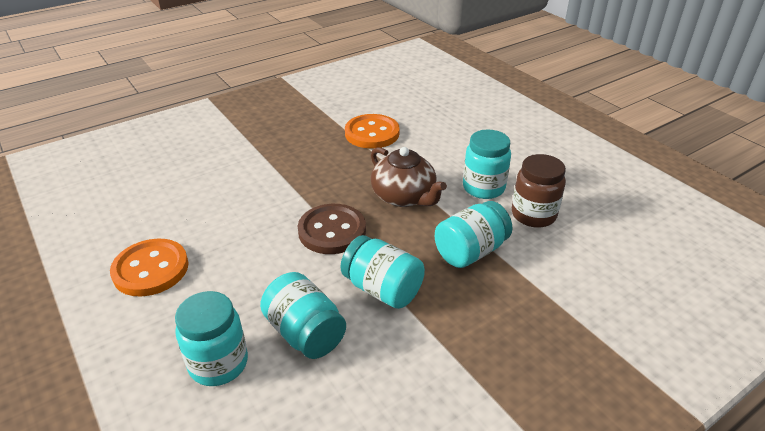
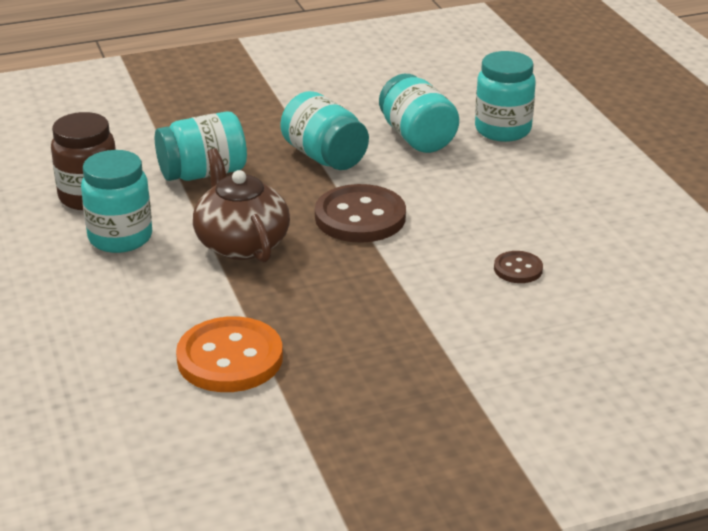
camera: 165 degrees left, 5 degrees down
orange button [110,238,189,296] -> none
none -> brown button [494,251,543,283]

